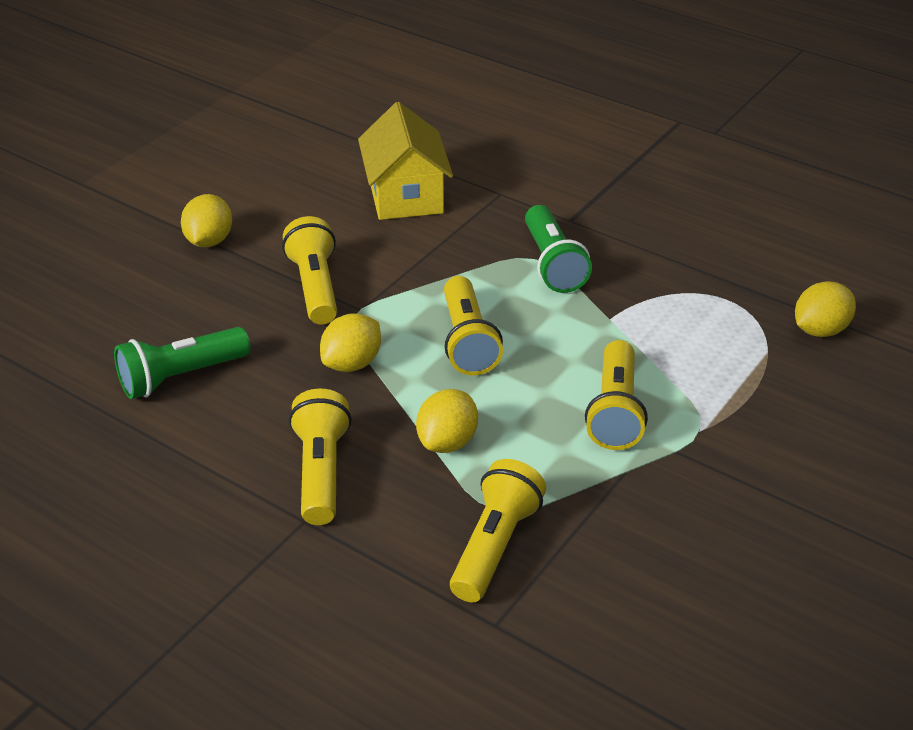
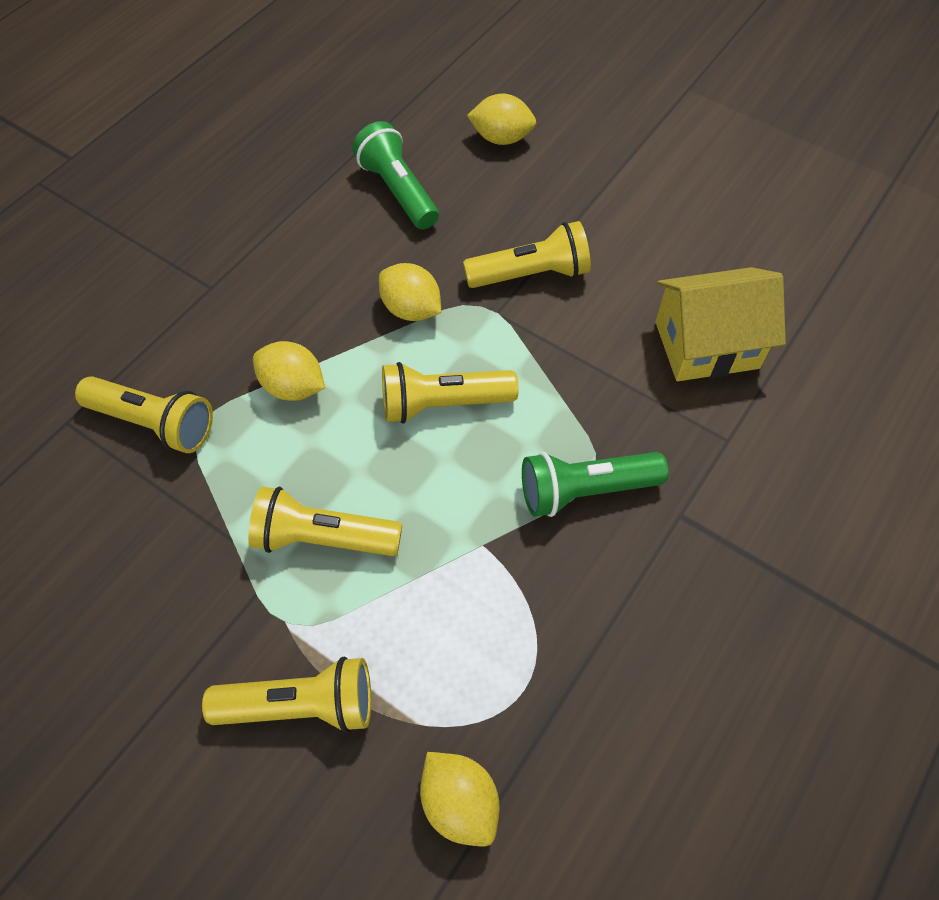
camera: 90 degrees right, 20 degrees up
yellow lemon [181,194,232,247] -> yellow lemon moved to [467,94,536,145]
yellow flashlight [289,388,352,525] -> yellow flashlight moved to [202,657,371,733]

